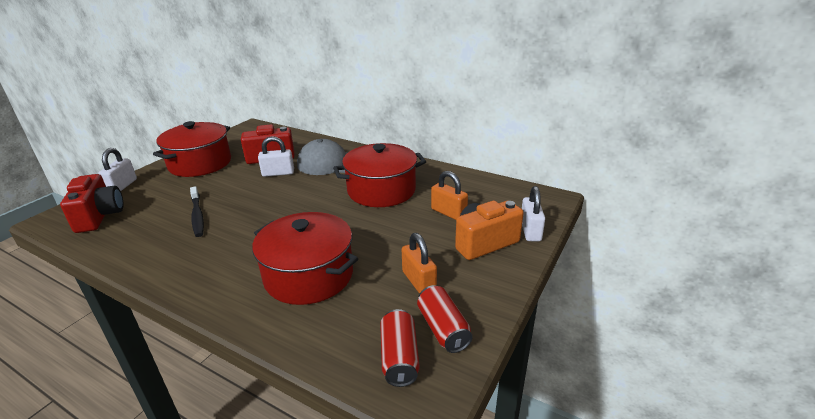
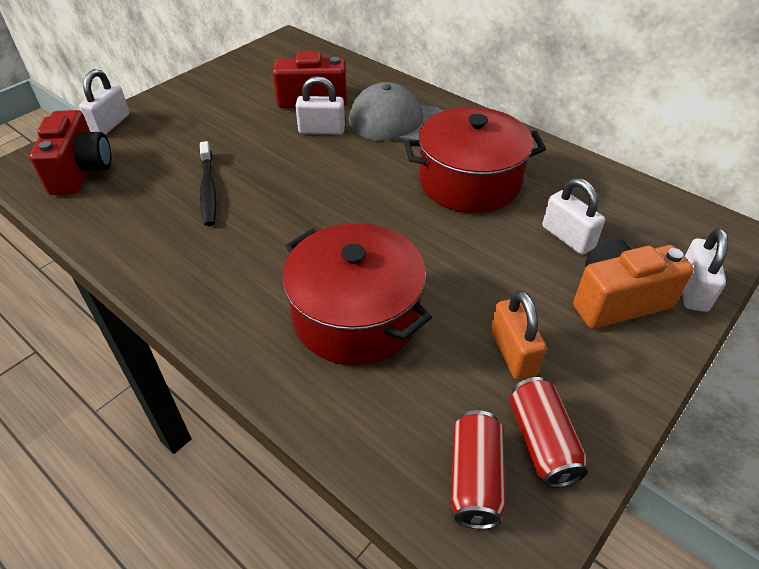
camera: 10 degrees right, 15 degrees up
red pot [153,121,231,177] -> none
orange padlock [431,171,468,220] -> white padlock [542,178,605,255]

